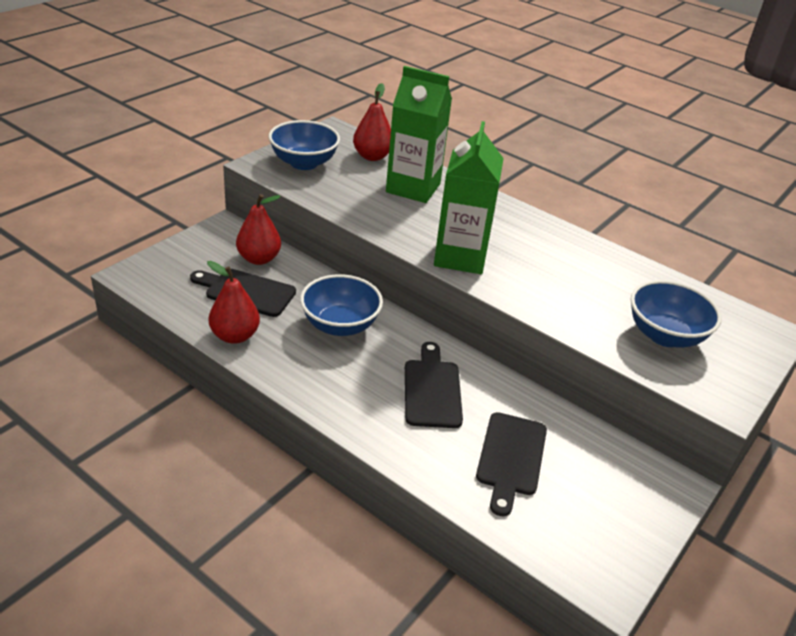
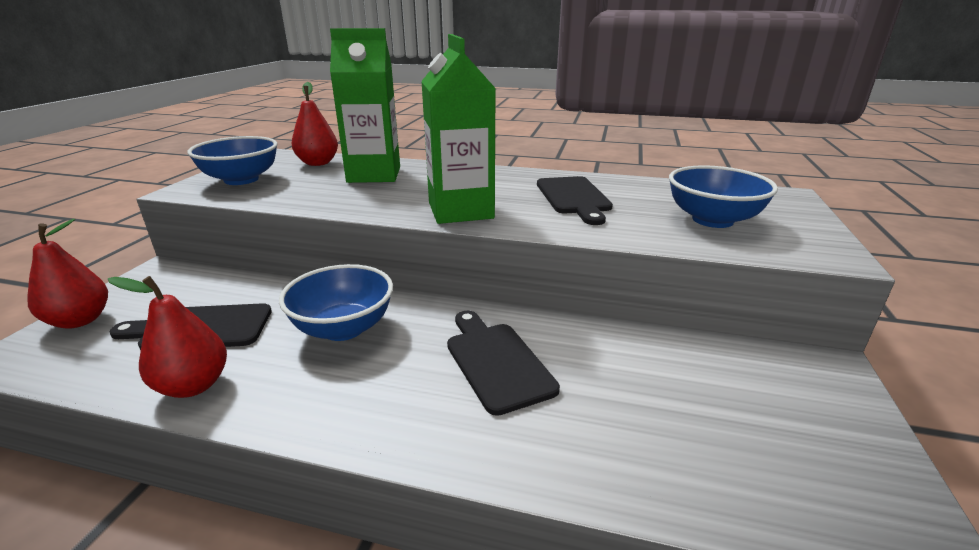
camera: 20 degrees left, 10 degrees down
red pear [236,194,281,265] -> red pear moved to [27,219,108,329]
black cutting board [476,412,547,516] -> black cutting board moved to [537,176,613,225]

